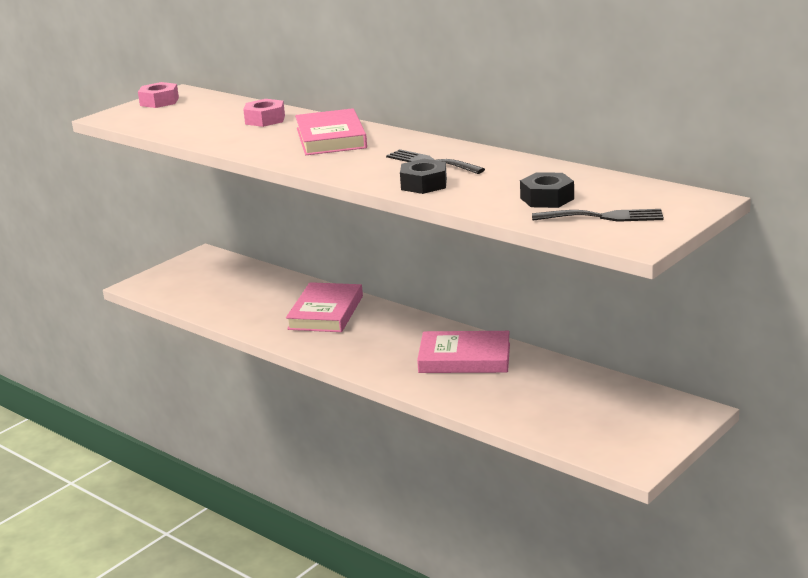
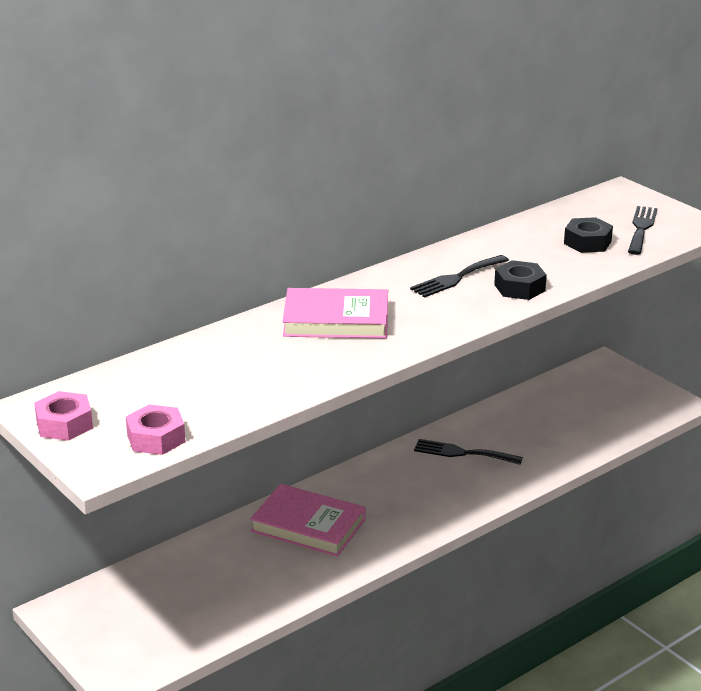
camera: 80 degrees left, 5 degrees up
pink nut [243,99,285,127] -> pink nut moved to [126,404,186,455]
pink book [417,331,510,373] -> black fork [414,439,523,465]

